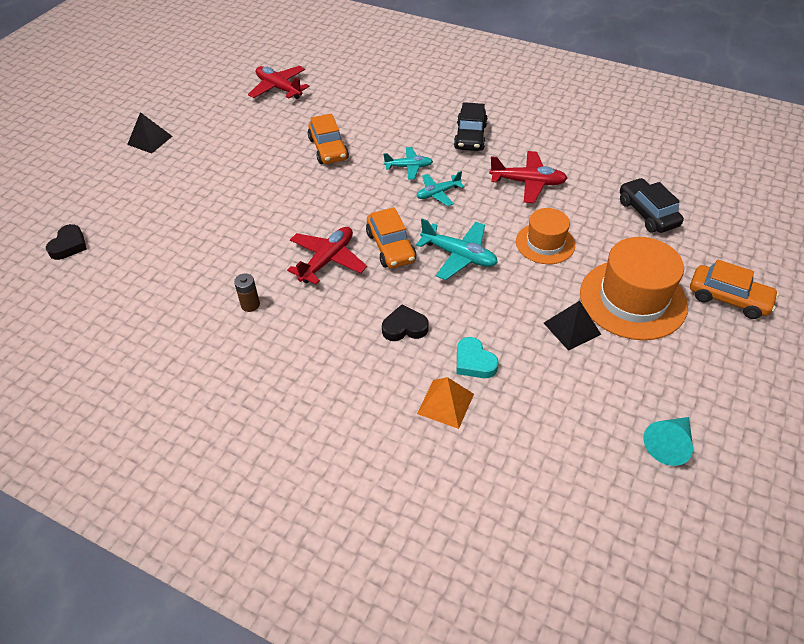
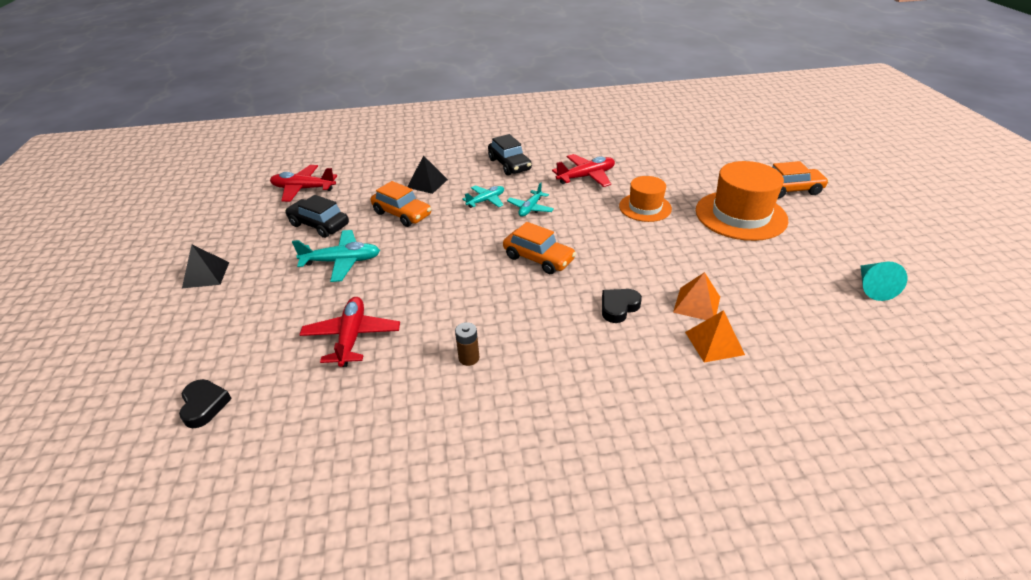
camera: 35 degrees left, 10 degrees down
red plane [287,227,367,285] -> red plane moved to [299,297,400,367]
turquoise plane [416,219,498,280] -> turquoise plane moved to [292,230,380,282]
turquoise heart [457,337,499,378] -> orange pyramid [673,272,720,320]
black pyramid [544,301,601,351] -> black pyramid moved to [407,155,448,194]
black car [620,178,684,233] -> black car moved to [285,195,349,238]

